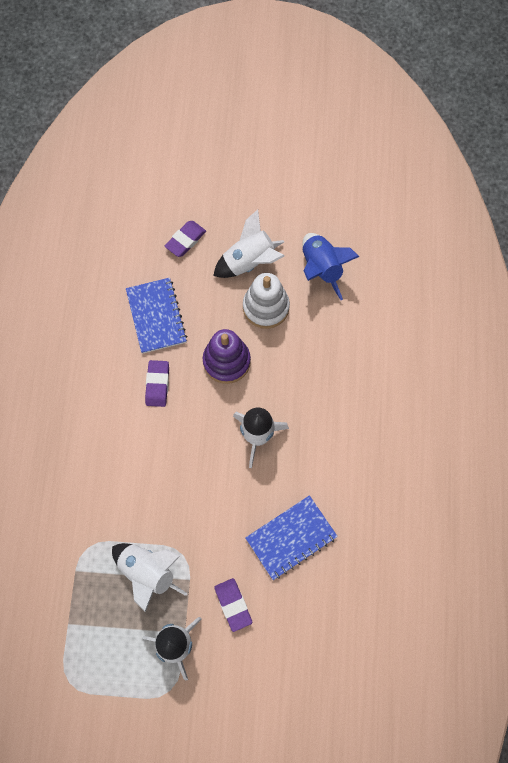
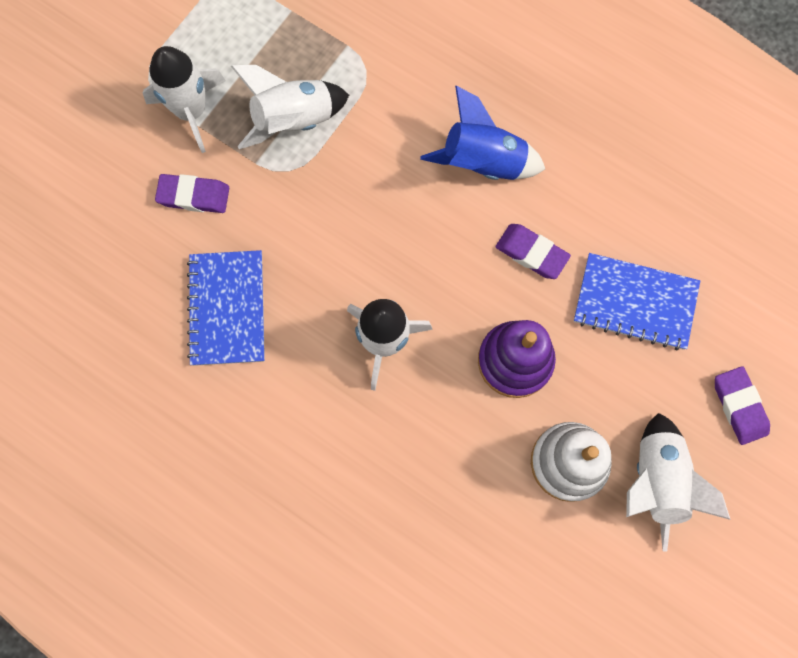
camera: 120 degrees right, 5 degrees up
blue rocket [302,233,359,300] -> blue rocket moved to [420,86,545,180]

